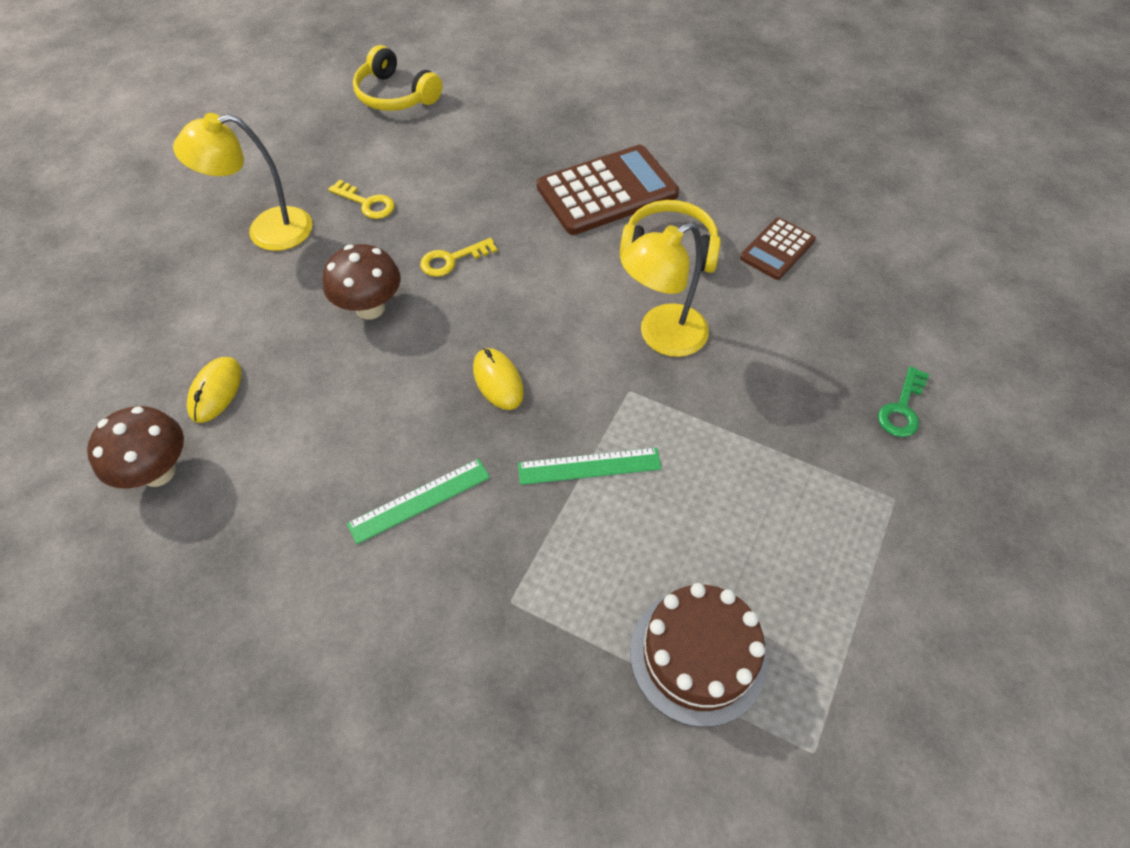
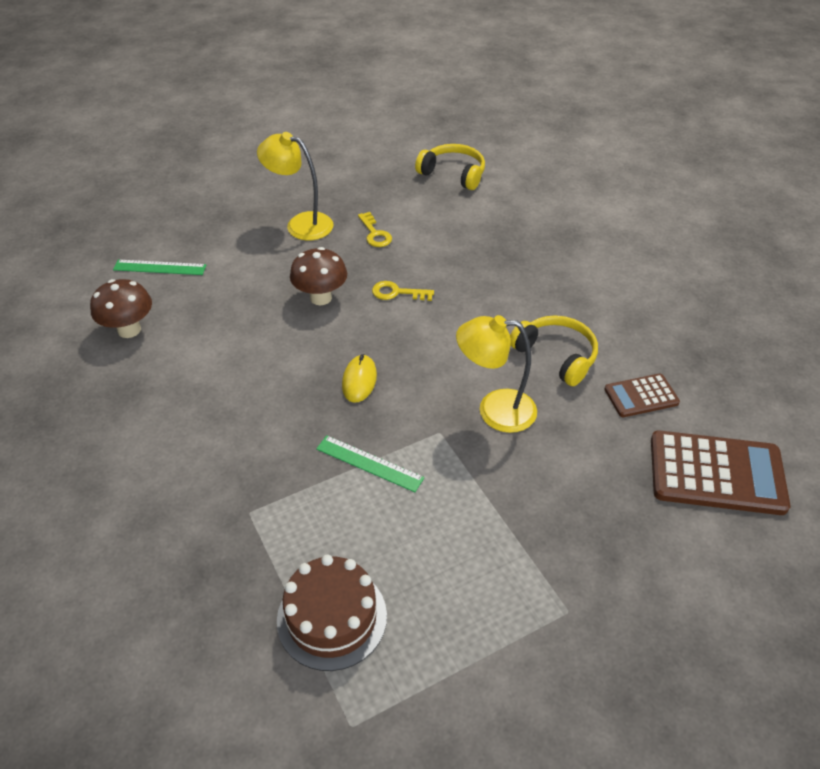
camera: 35 degrees right, 10 degrees down
yellow mouse [187,357,242,423] -> none
green ruler [347,459,490,544] -> green ruler moved to [113,260,206,275]
yellow headphones [353,45,442,111] -> yellow headphones turned 135 degrees clockwise [415,144,485,190]
brown calculator [537,145,679,235] -> brown calculator moved to [651,430,790,515]
green key [878,366,929,437] -> none

